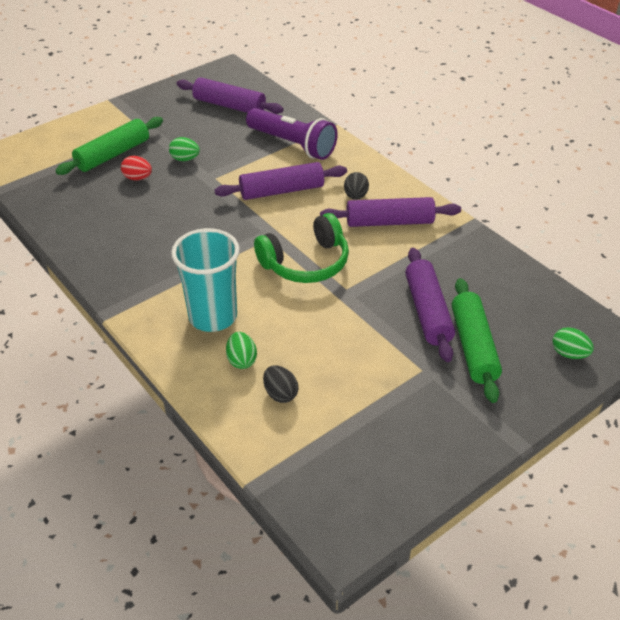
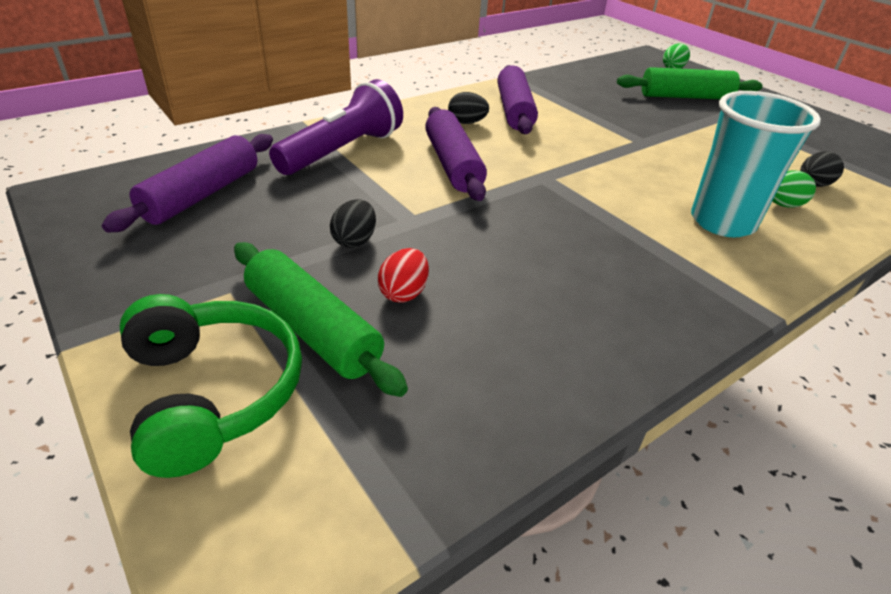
camera: 90 degrees left, 5 degrees down
green egg [169,137,200,161] -> black egg [330,199,376,248]
green headphones [254,213,349,283] -> green headphones moved to [120,294,302,478]
purple rolling pin [405,248,455,362] -> none

